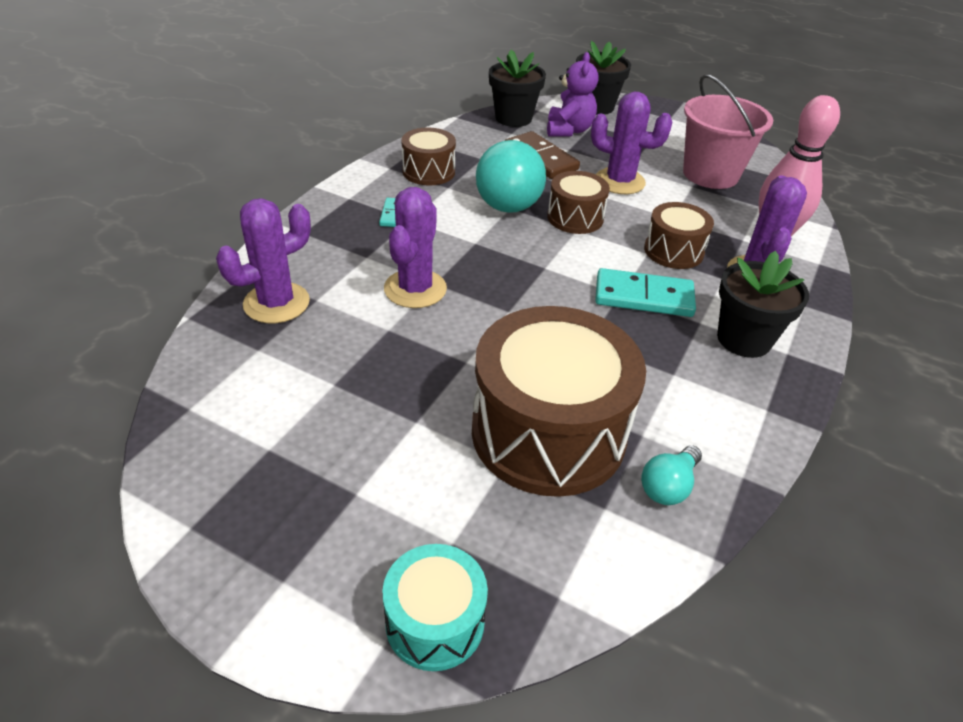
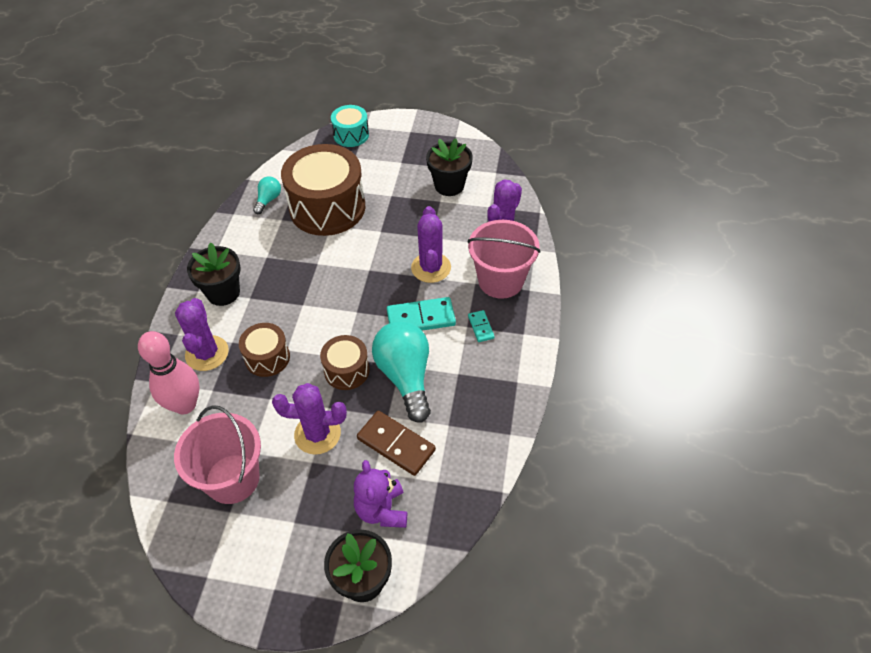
camera: 165 degrees right, 10 degrees up
brown drum [401,127,456,185] -> none
black flower pot [489,50,546,127] -> black flower pot moved to [426,138,473,196]
turquoise domino [595,268,696,317] -> turquoise domino moved to [387,297,456,331]
none -> pink bucket [467,220,541,299]

